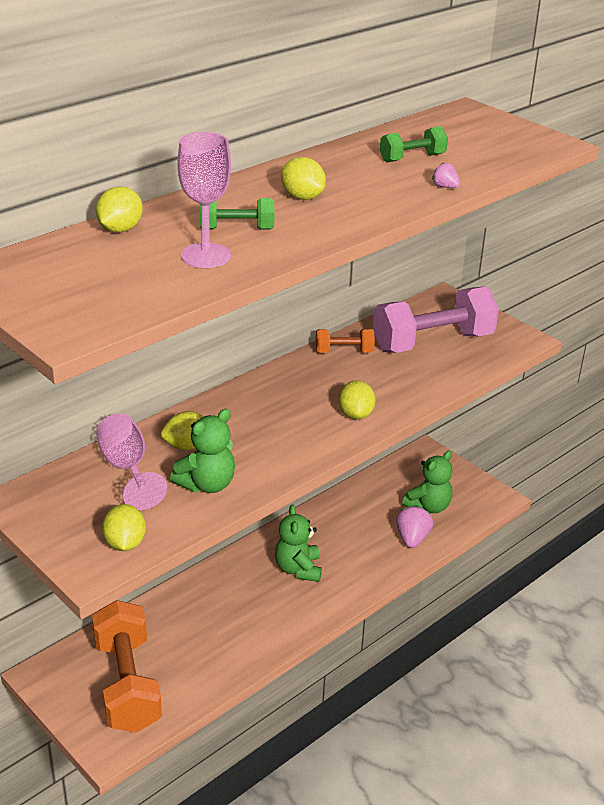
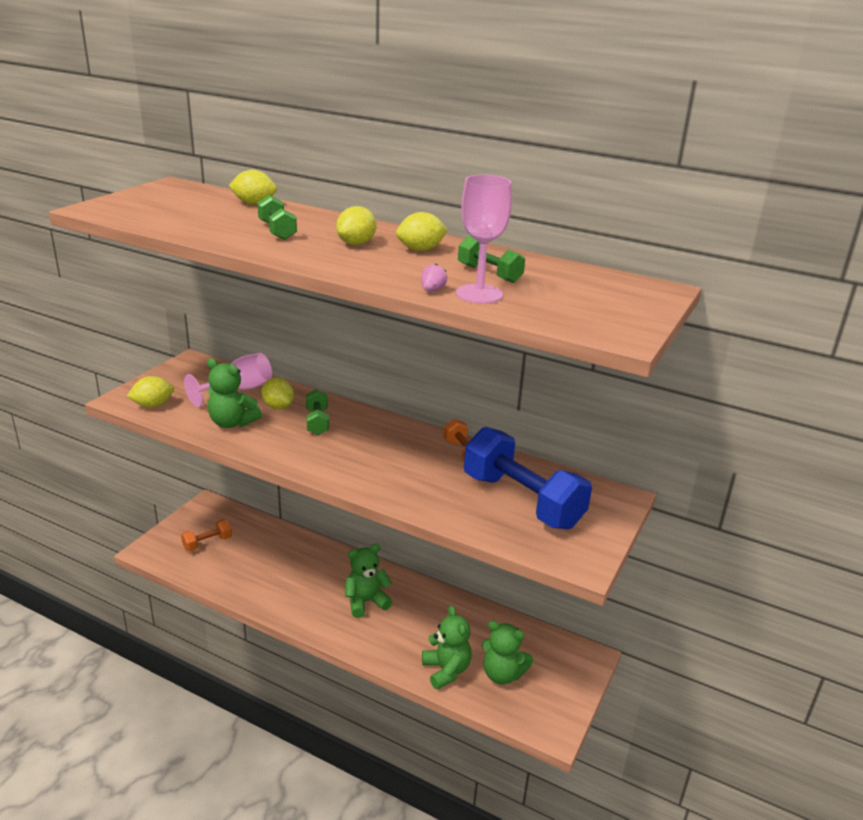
camera: 70 degrees right, 5 degrees down
orange dumbbell [92,600,162,733] -> orange dumbbell [181,519,232,552], size x0.48
pink goblet [177,132,231,268] -> pink goblet moved to [456,175,512,304]
yellow lemon [339,380,376,419] -> yellow lemon moved to [396,212,448,251]
pink dumbbell [373,286,499,353] -> blue dumbbell [464,427,592,529]
pink strawberry [396,505,433,548] -> green teddy bear [422,605,472,690]
none -> green dumbbell [306,389,329,435]

